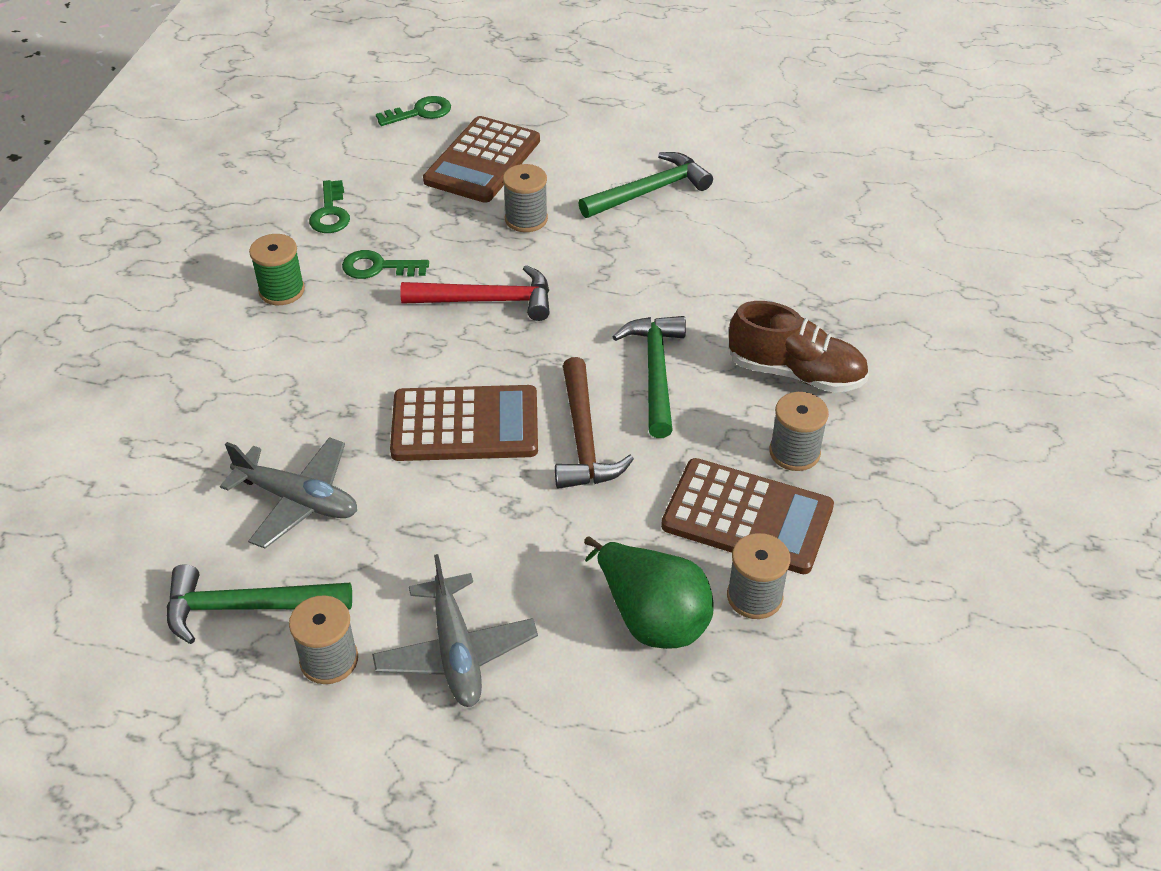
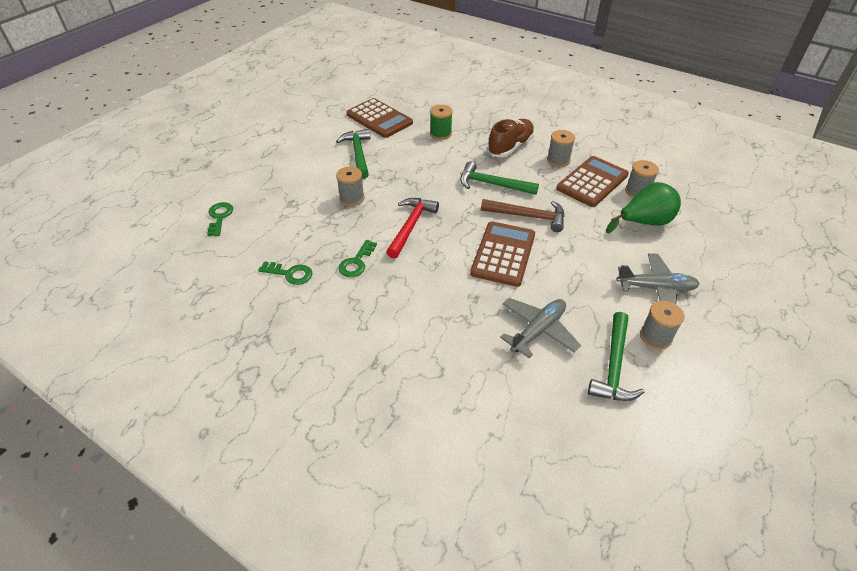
camera: 70 degrees left, 0 degrees up
green spool [249,234,305,305] -> green spool moved to [430,105,453,140]
brown calculator [423,116,540,203] -> brown calculator moved to [346,98,413,138]

